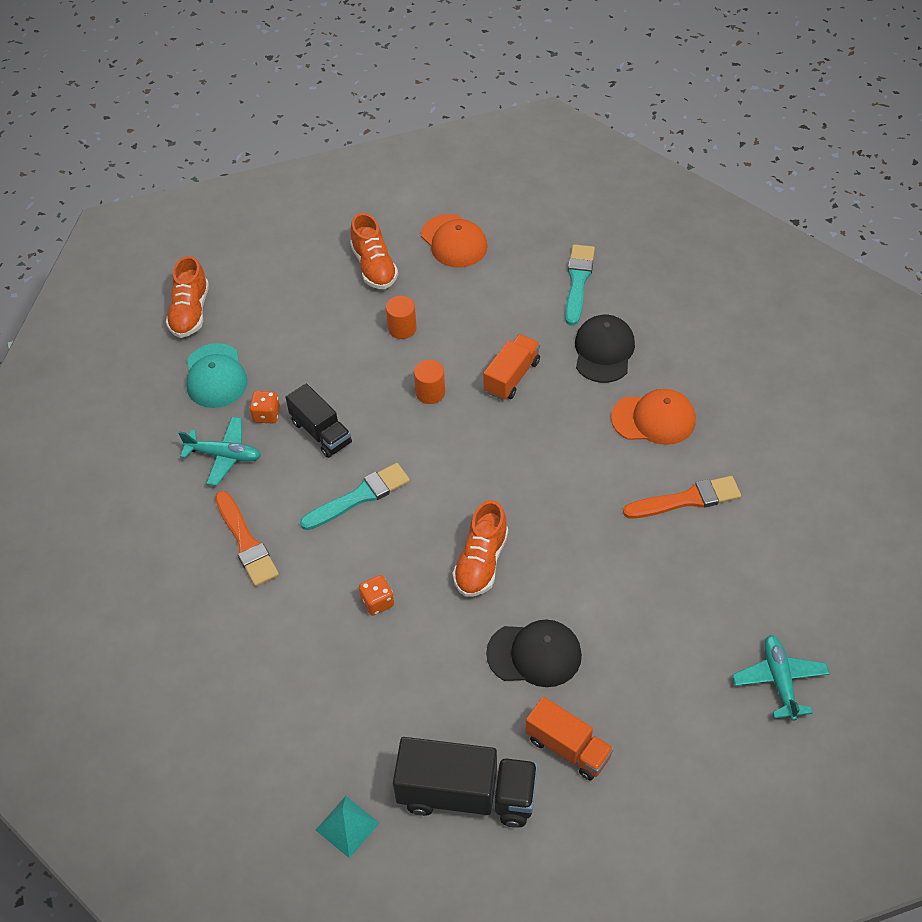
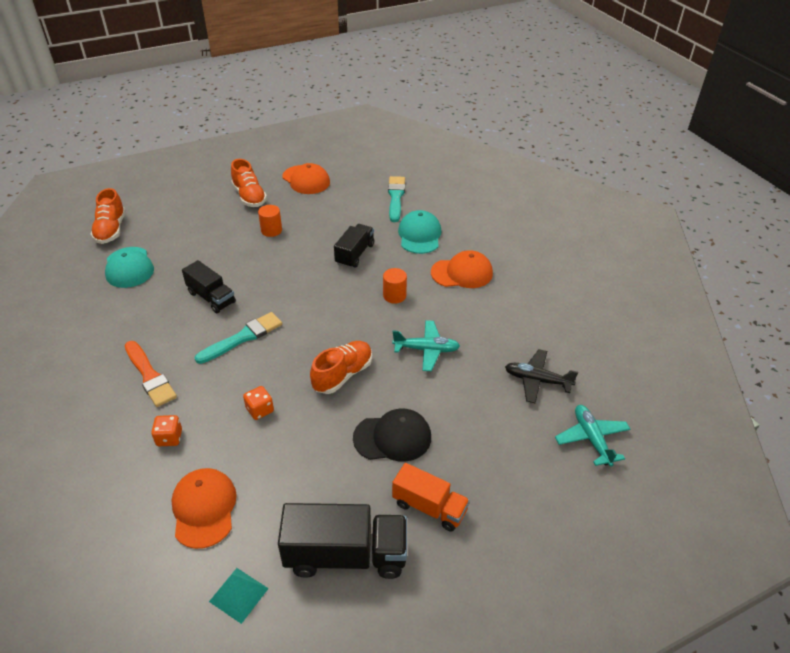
camera: 10 degrees left, 10 degrees down
turquoise plane [178,417,261,486] -> turquoise plane moved to [392,320,460,371]
orange dice [250,391,280,423] -> orange dice moved to [151,415,182,446]
orange cylinder [414,360,445,404] -> orange cylinder moved to [383,268,407,304]
orange shoe [453,500,508,597] -> orange shoe turned 150 degrees counterclockwise [310,341,372,394]
orange truck [483,334,540,400] -> black truck [334,224,374,268]
black cap [575,315,635,383] -> turquoise cap [398,210,441,254]
orange brush [623,476,741,519] -> none
none -> orange cap [171,468,237,549]
none -> black plane [505,349,578,403]

